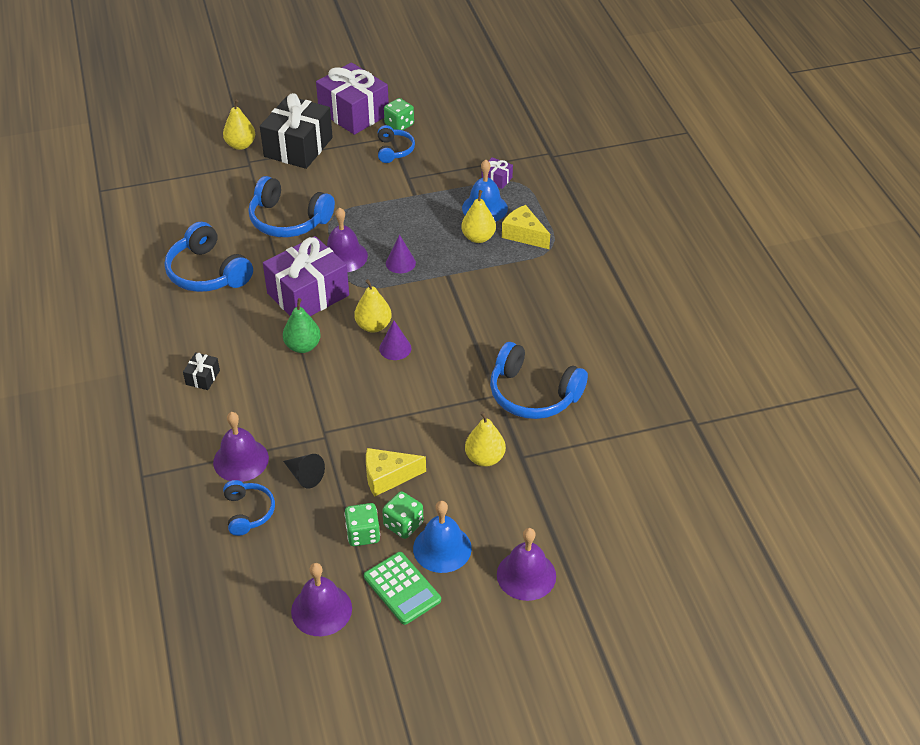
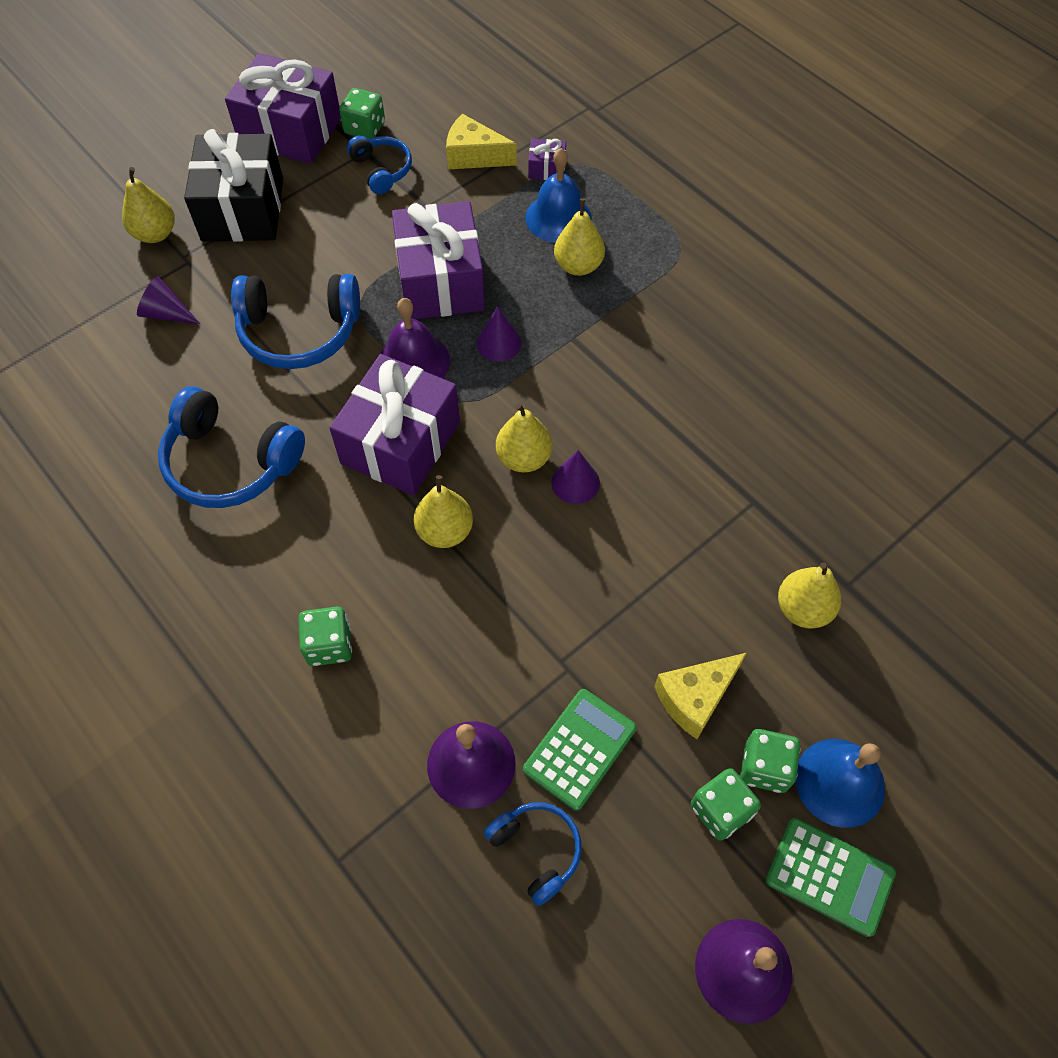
camera: 25 degrees left, 15 degrees up
black gift [183,352,220,390] -> green dice [298,607,352,666]
green pear [283,298,321,353] -> yellow pear [414,475,473,548]
black cone [283,454,325,488] -> green calculator [523,689,636,811]
blue headphones [490,342,588,419] -> none
purple bell [497,528,556,601] -> none
yellow cheese [502,205,550,249] -> yellow cheese moved to [446,114,517,170]
none -> purple cone [137,276,200,324]
none -> purple gift [392,201,485,319]

